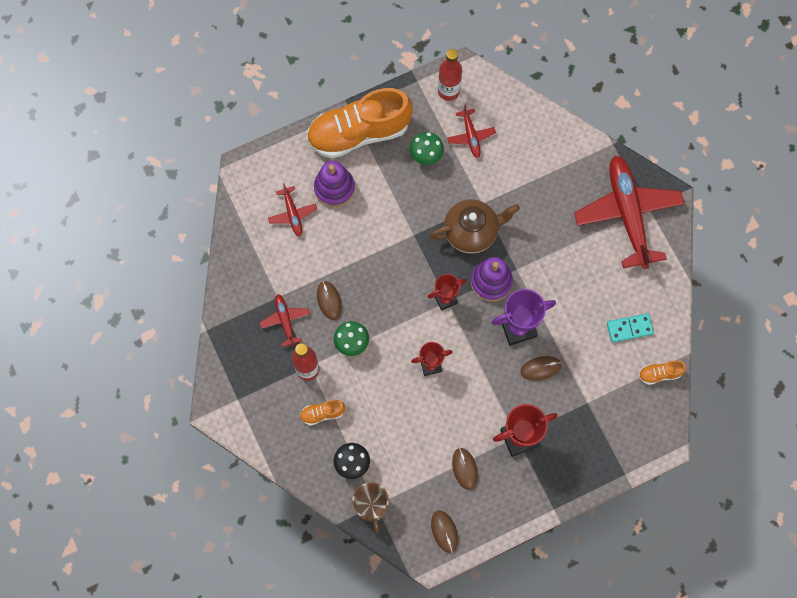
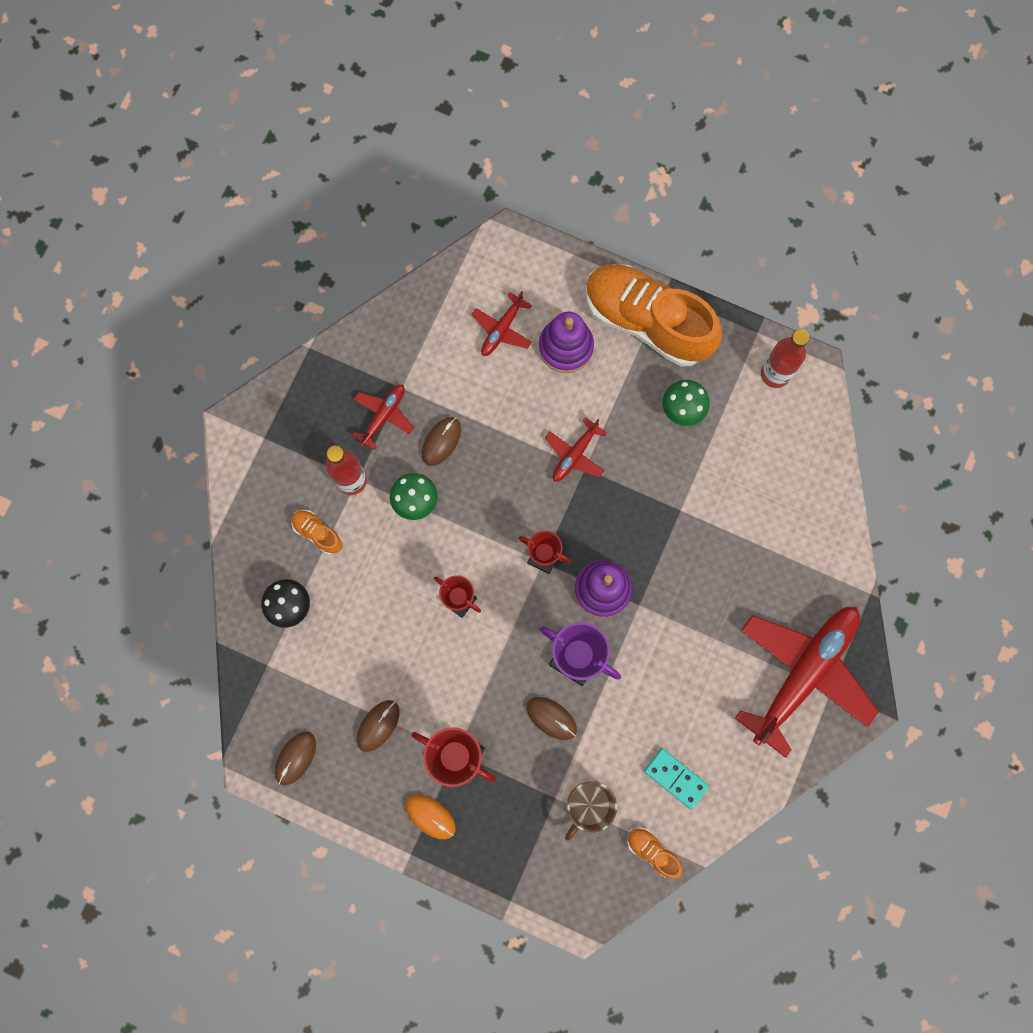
camera: 50 degrees right, 5 degrees up
brown mug [352,482,389,533] -> brown mug moved to [565,781,617,841]
brown teapot [429,199,520,254] -> none
red plane [447,105,496,158] -> red plane moved to [545,417,607,482]
none -> orange mouse [405,794,456,839]

